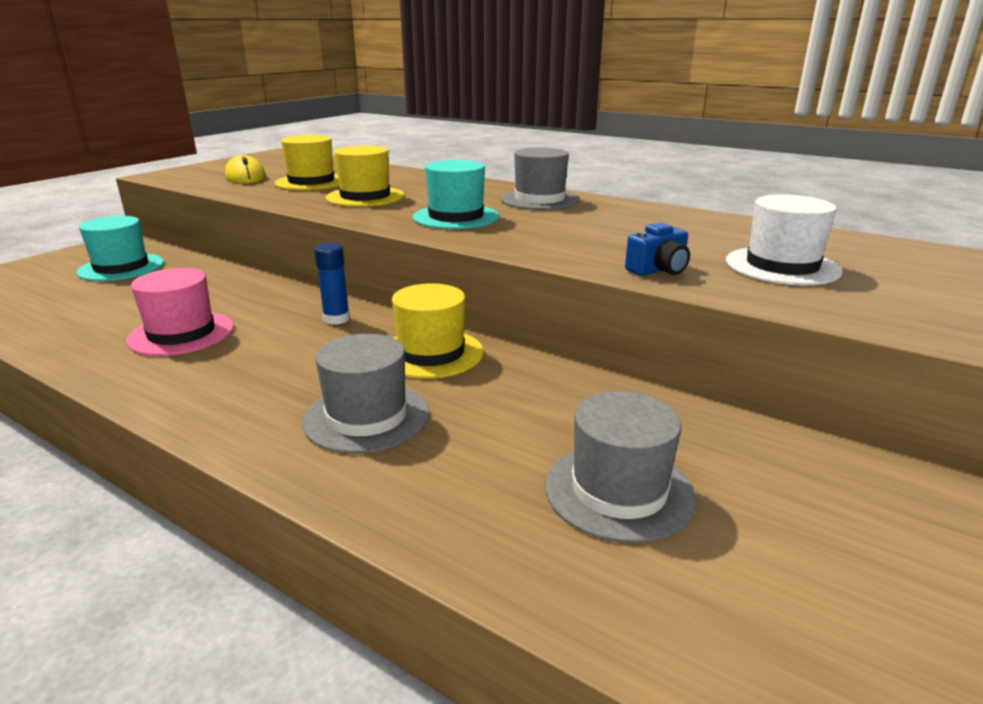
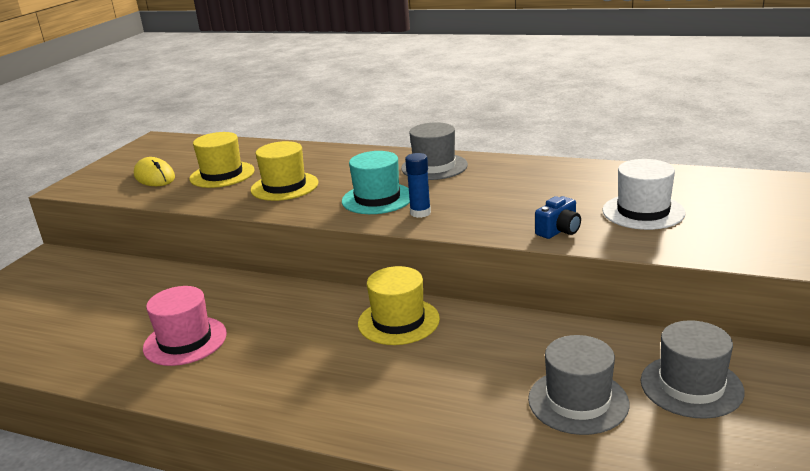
camera: 10 degrees left, 0 degrees up
turquoise hat [76,216,164,281] -> none
grey hat [302,334,430,454] -> grey hat moved to [641,320,745,419]
blue glue stick [314,243,350,325] -> blue glue stick moved to [405,153,431,218]

